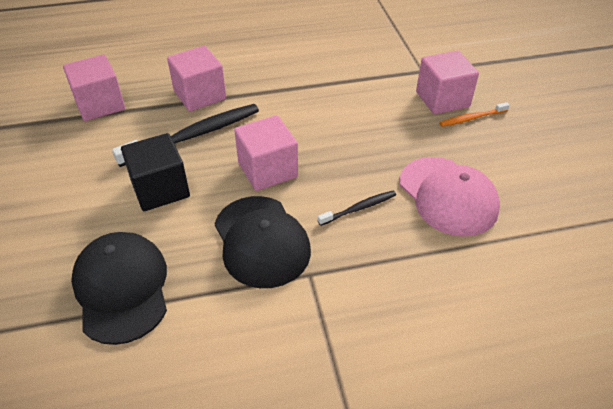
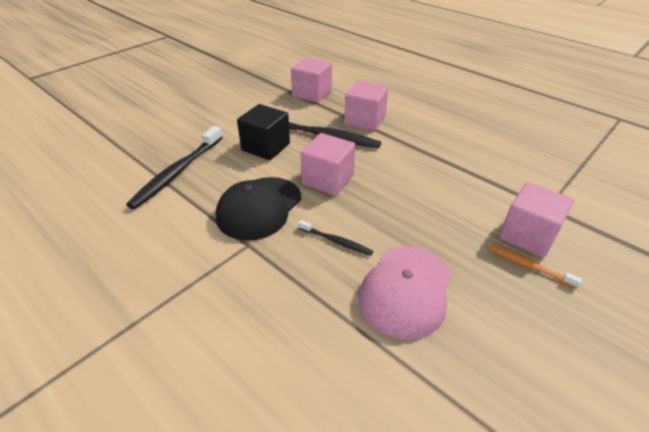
camera: 55 degrees right, 5 degrees down
black cap [71,232,167,345] -> black toothbrush [126,126,223,209]

